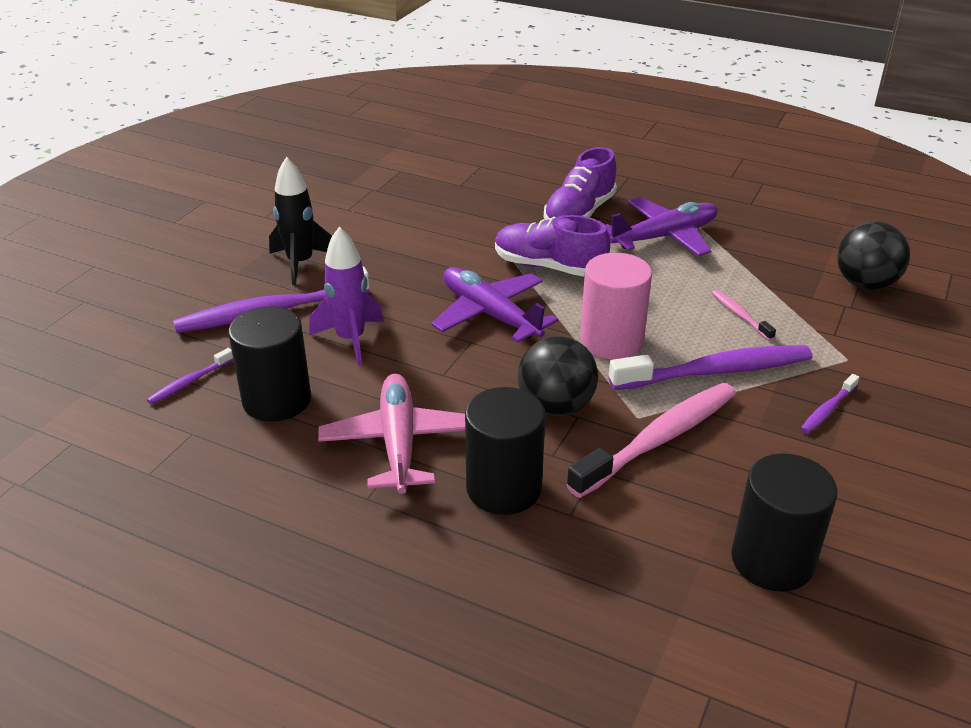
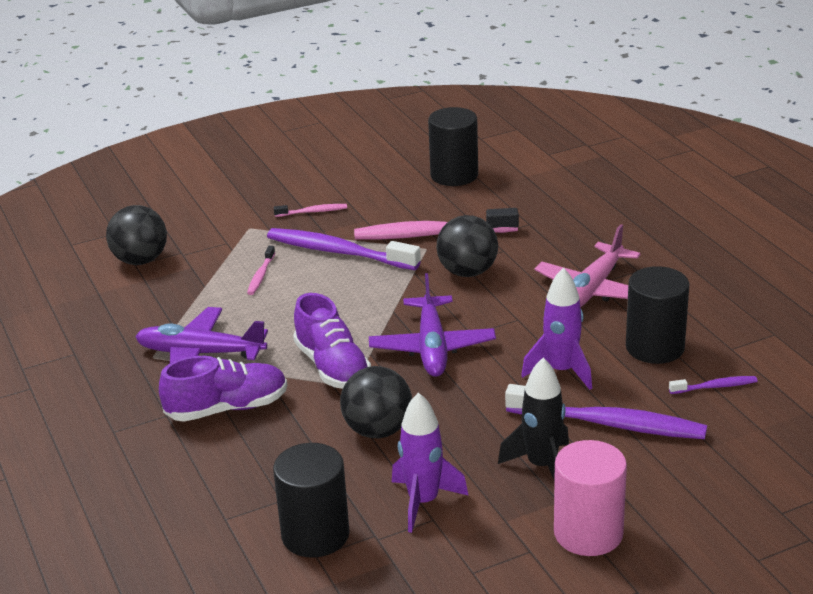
camera: 140 degrees left, 5 degrees down
black cylinder [465,387,546,515] -> black cylinder moved to [273,443,350,558]
pink cylinder [580,253,652,359] -> pink cylinder moved to [554,440,627,556]
purple toothbrush [801,374,860,434] -> pink toothbrush [273,204,347,217]
none -> black ball [340,366,412,438]
none -> purple rocket [392,392,469,533]

